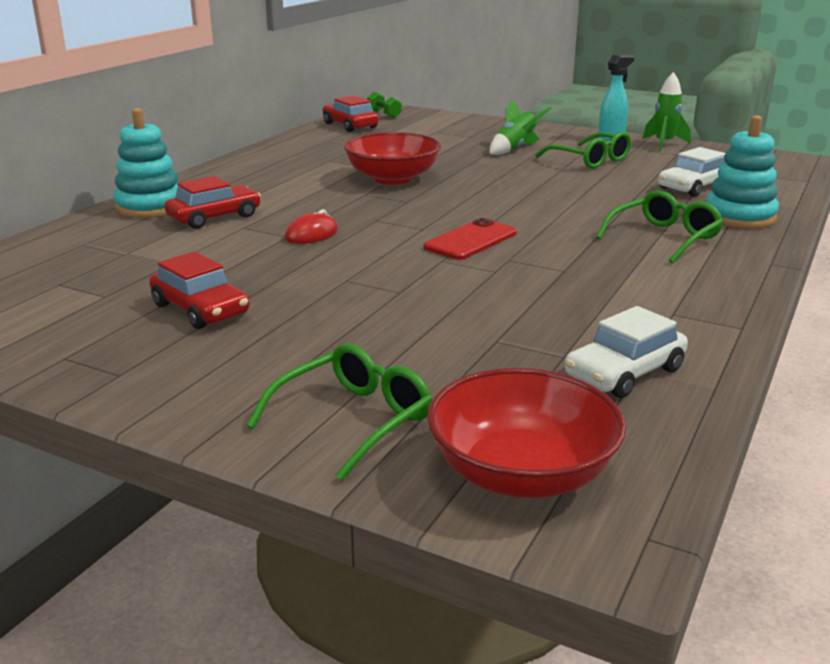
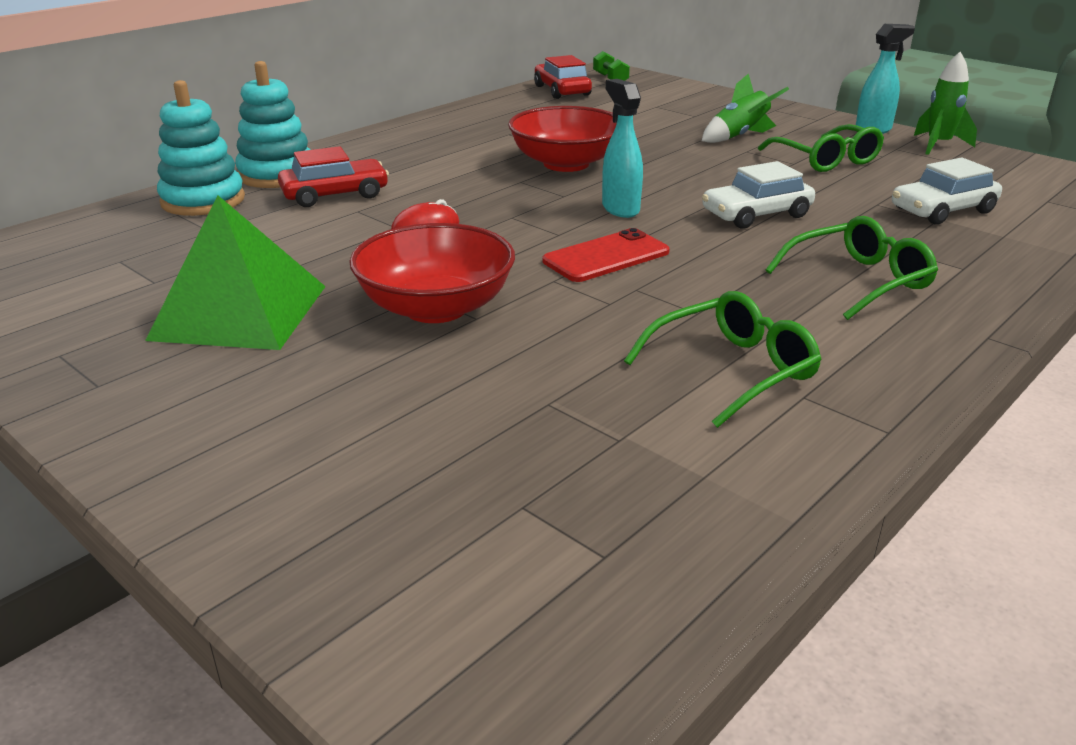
camera: 15 degrees right, 5 degrees up
red car [149,252,250,329] -> green pyramid [145,195,326,350]
green glasses [247,343,433,481] -> green glasses moved to [624,291,822,428]
red bowl [427,368,626,498] -> red bowl moved to [349,223,515,323]
white car [565,306,688,398] -> white car moved to [702,161,815,229]
turquoise stacking toy [706,115,779,229] -> turquoise stacking toy moved to [157,80,245,216]
none -> turquoise spray bottle [602,79,643,218]

